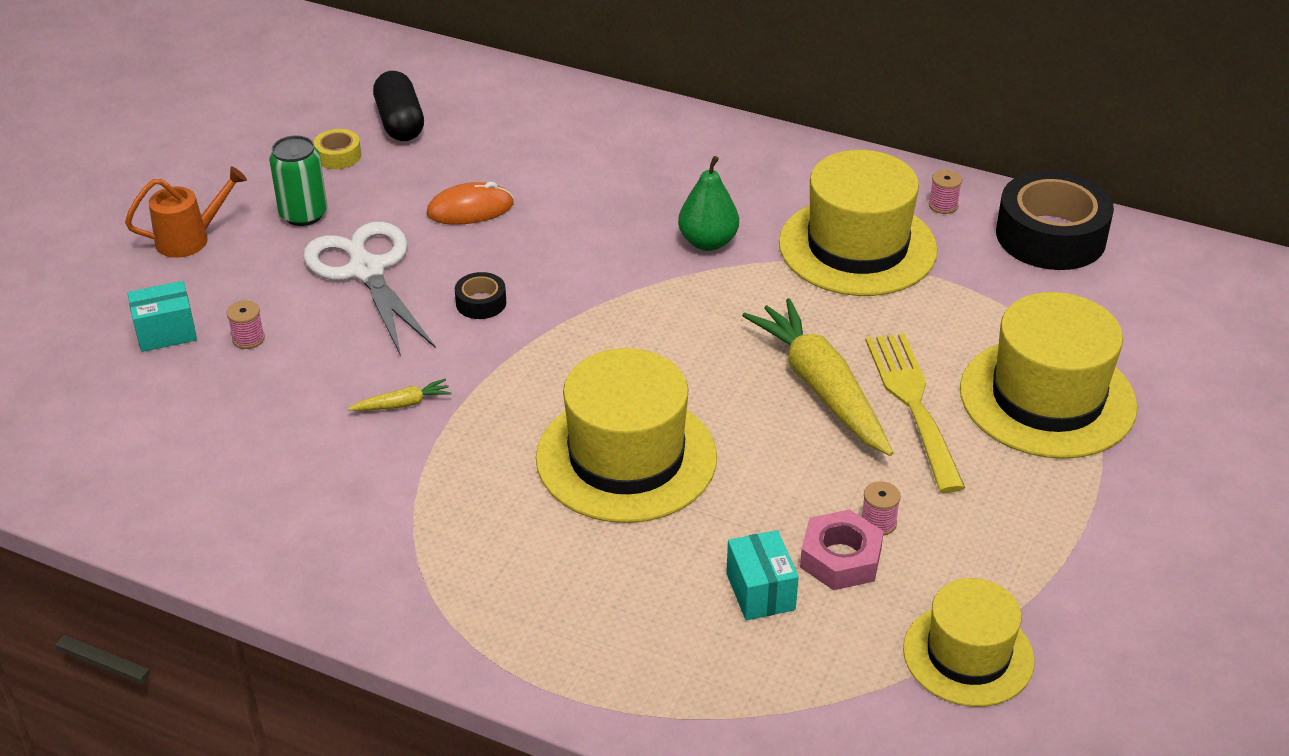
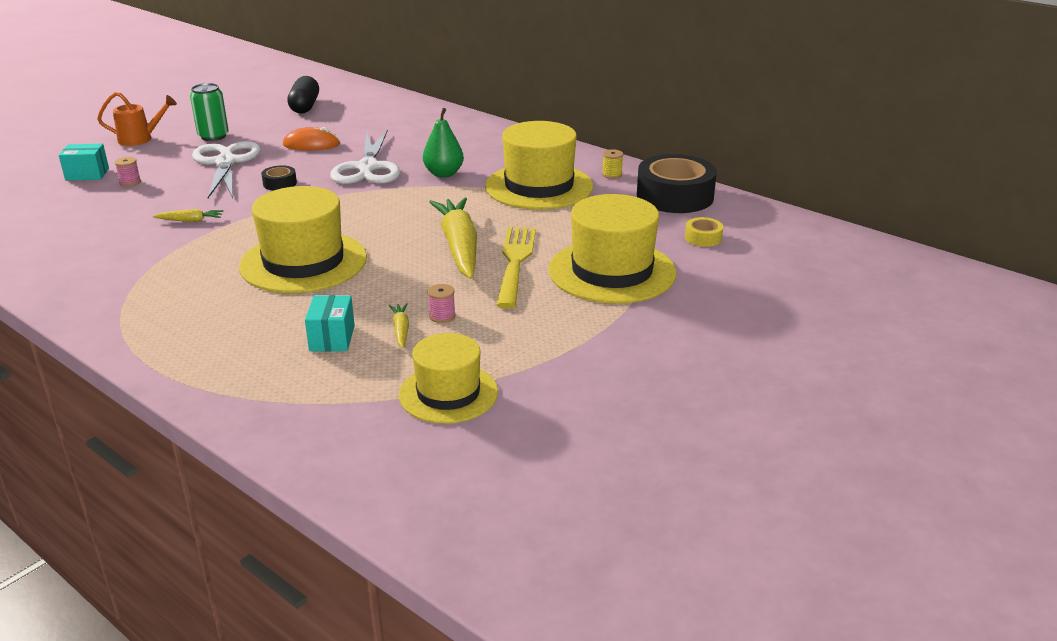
camera: 15 degrees right, 10 degrees down
yellow tape [313,129,361,169] -> yellow tape moved to [685,217,723,247]
pink nut [800,509,884,590] -> yellow carrot [389,303,409,349]
pink spool [929,170,962,214] -> yellow spool [602,149,623,179]
none -> white scissors [330,129,400,184]

